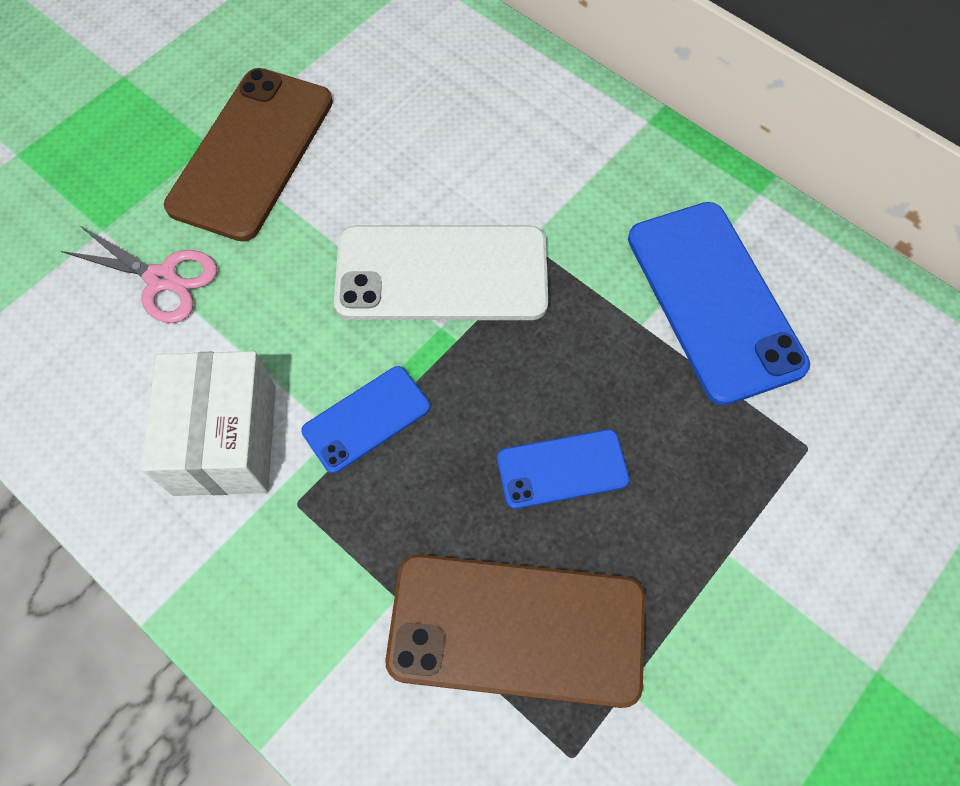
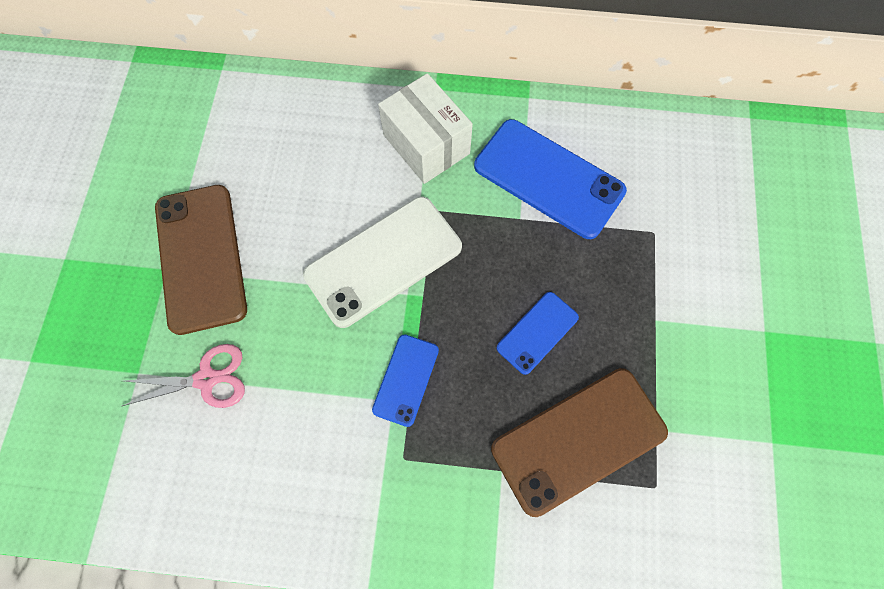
camera: 35 degrees left, 5 degrees up
white box [141,351,276,496] -> white box moved to [378,73,473,184]

